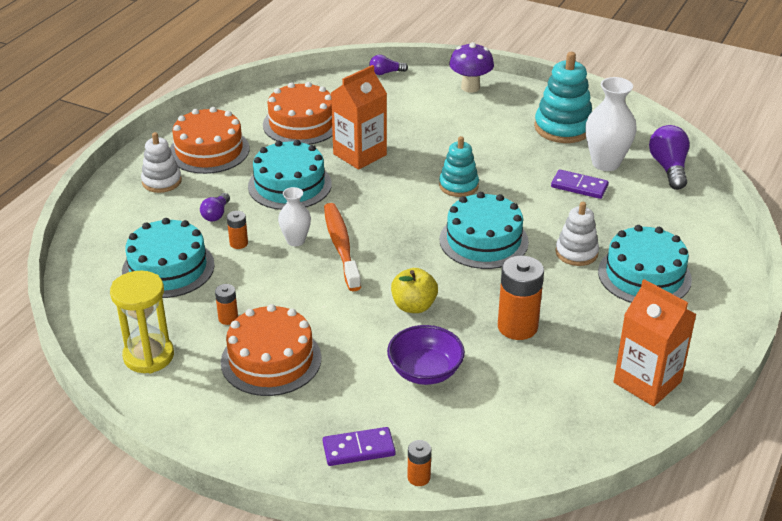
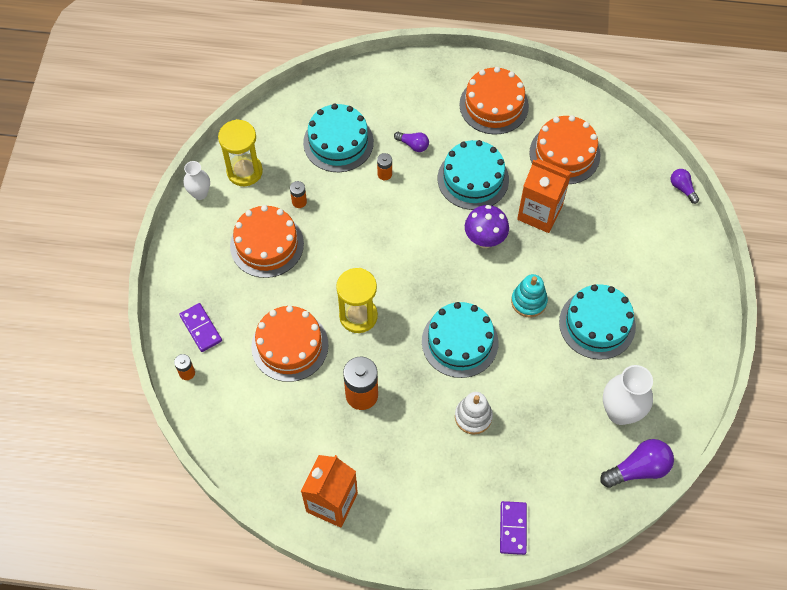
camera: 70 degrees right, 25 degrees up
white stacking toy [141,132,182,193] -> none
purple light bulb [200,193,230,222] -> purple light bulb turned 150 degrees counterclockwise [394,132,429,152]
white vase [278,187,311,246] -> white vase moved to [183,161,210,200]
orange toothbrush [324,203,361,291] -> none
purple bowl [387,325,465,385] -> orange cake [251,306,329,382]
yellow apple [391,268,438,313] -> yellow hourglass [336,268,378,333]
purple mushroom [449,42,494,93] -> purple mushroom moved to [465,205,509,248]
turquoise stacking toy [534,52,592,143] -> none
purple domino [551,169,609,199] -> purple domino moved to [500,501,527,555]
turquoise cake [598,225,692,303] -> turquoise cake moved to [559,284,636,360]

